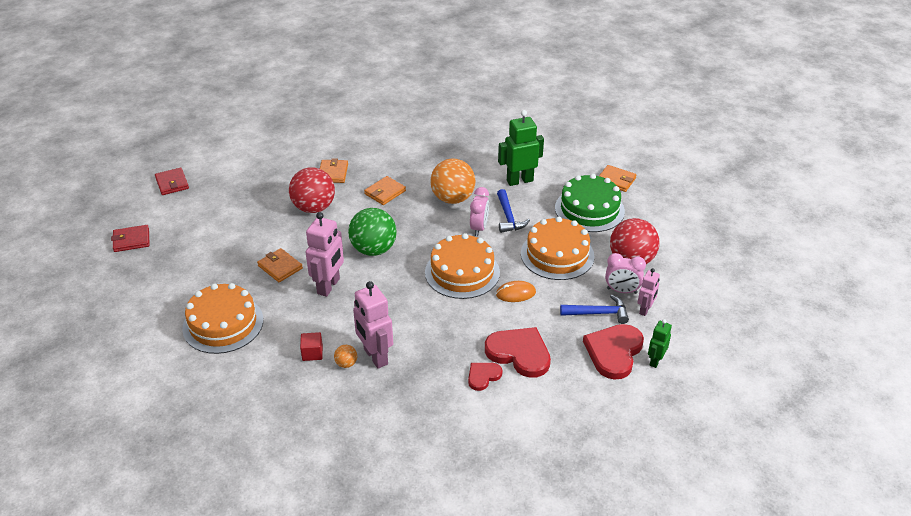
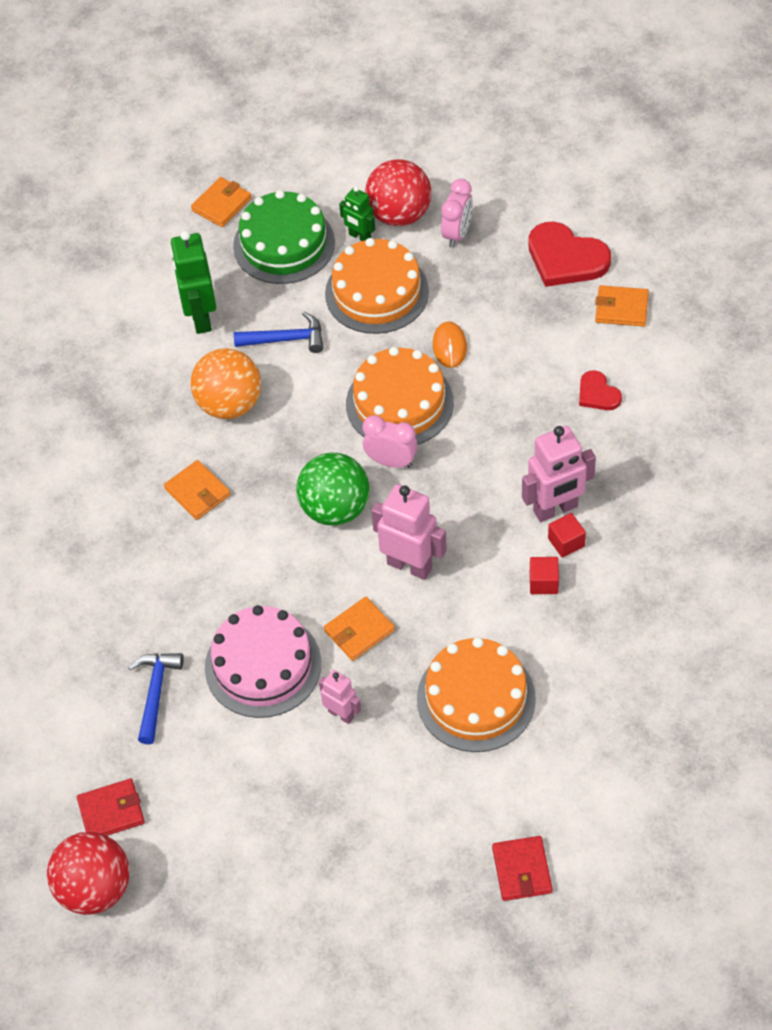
camera: 80 degrees left, 15 degrees up
red wallet [111,225,150,252] -> red wallet moved to [492,836,552,901]
red ball [289,167,335,213] -> red ball moved to [47,832,129,915]
orange wallet [320,158,348,183] -> orange wallet moved to [595,285,649,327]
orange ball [334,345,357,368] -> red cube [548,513,586,558]
pink clock [470,187,489,236] -> pink clock moved to [363,415,417,468]
red heart [485,327,551,378] -> none
blue hammer [560,295,629,324] -> blue hammer moved to [128,653,183,744]
pink robot [638,268,660,316] -> pink robot moved to [319,670,361,724]
green robot [648,319,672,368] -> green robot moved to [339,186,375,241]
none -> pink cake [205,605,321,718]

